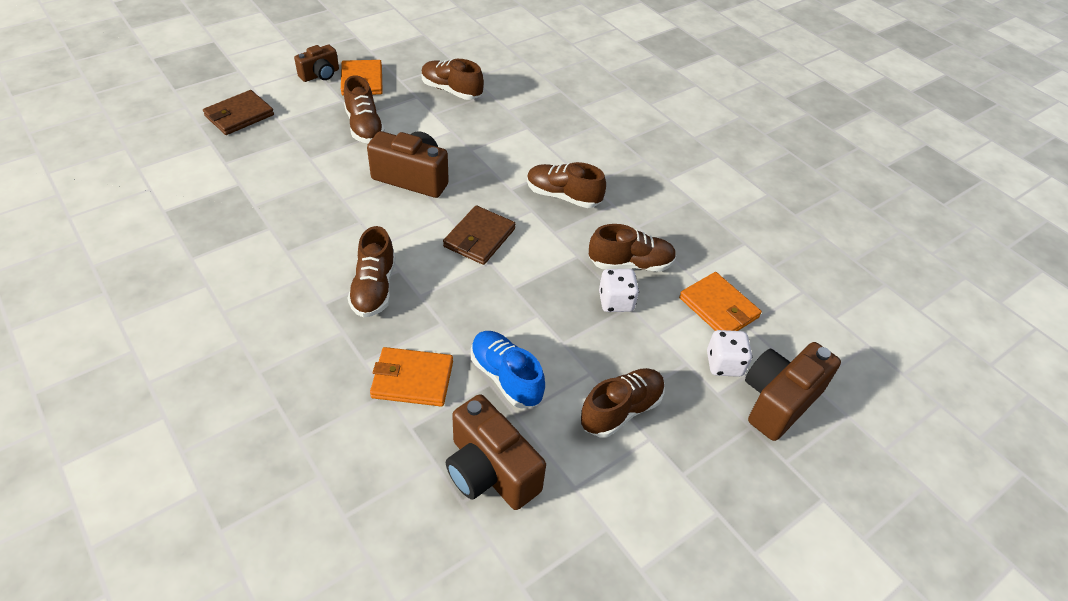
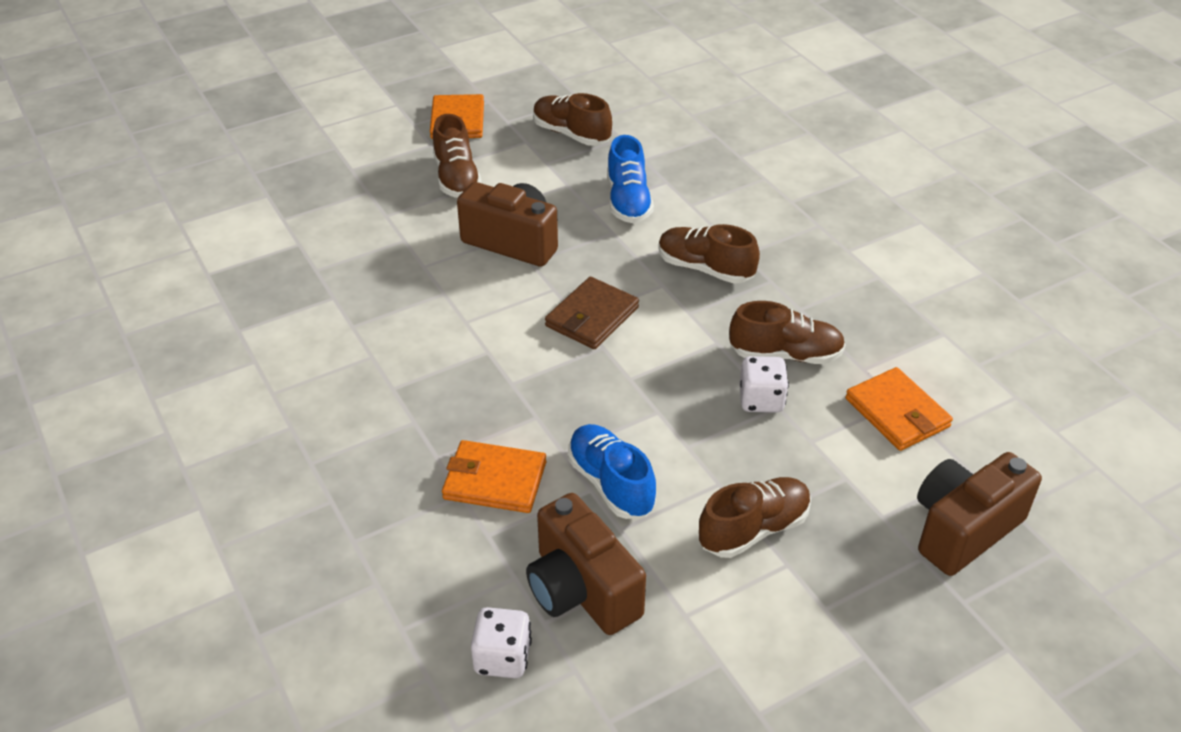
camera: 10 degrees right, 5 degrees down
brown wallet [203,90,274,135] -> none
brown camera [294,44,339,82] -> none
brown shoe [348,226,395,318] -> none
white dice [707,330,753,377] -> white dice moved to [471,607,532,678]
none -> blue shoe [607,135,654,223]

